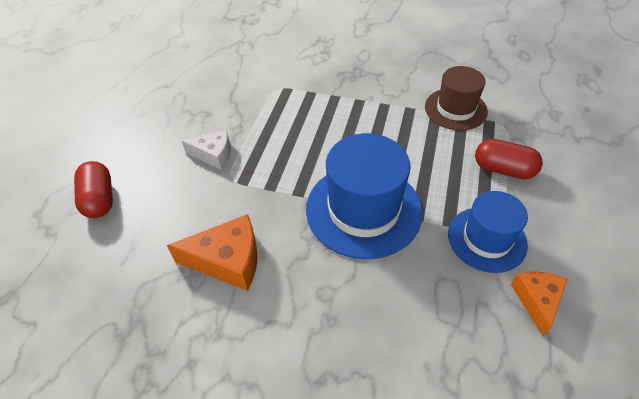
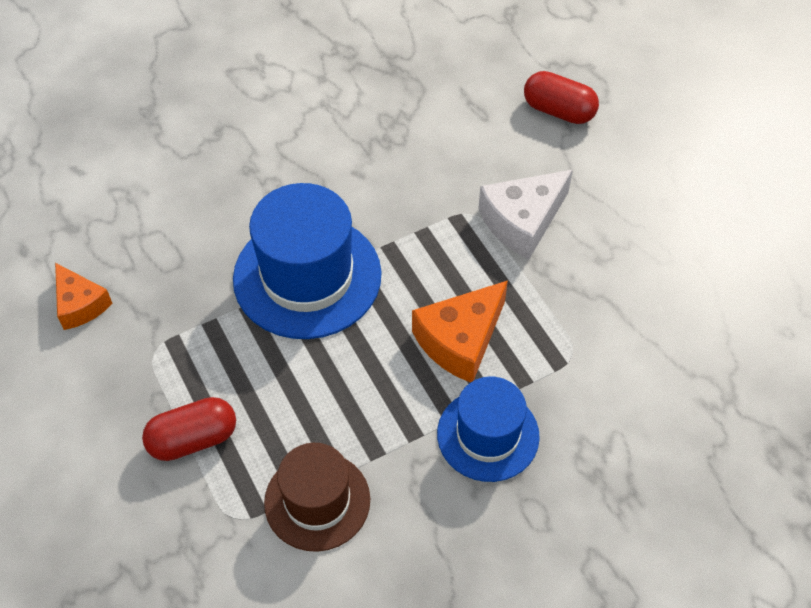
camera: 135 degrees right, 5 degrees up
orange cheese [167,214,257,291] -> orange cheese moved to [412,280,508,383]
white cheese [182,130,231,170] -> white cheese [478,170,573,259], size x1.53
blue hat [448,191,528,273] -> blue hat moved to [437,377,540,482]

